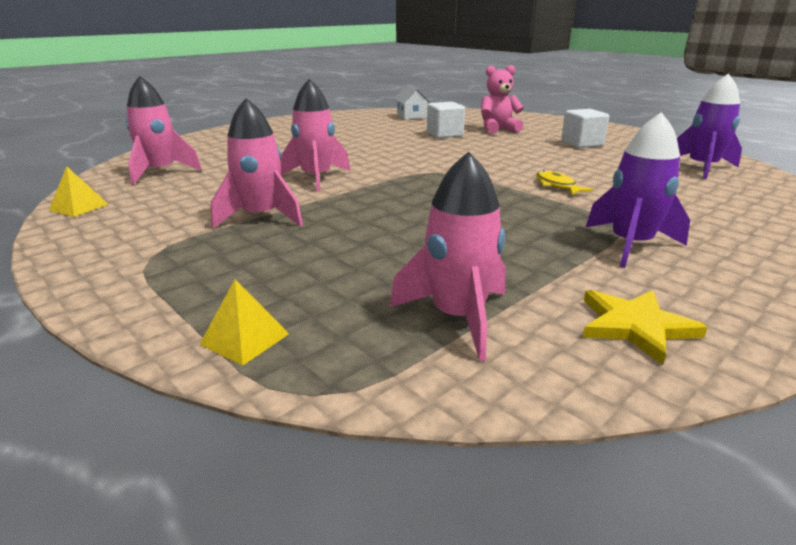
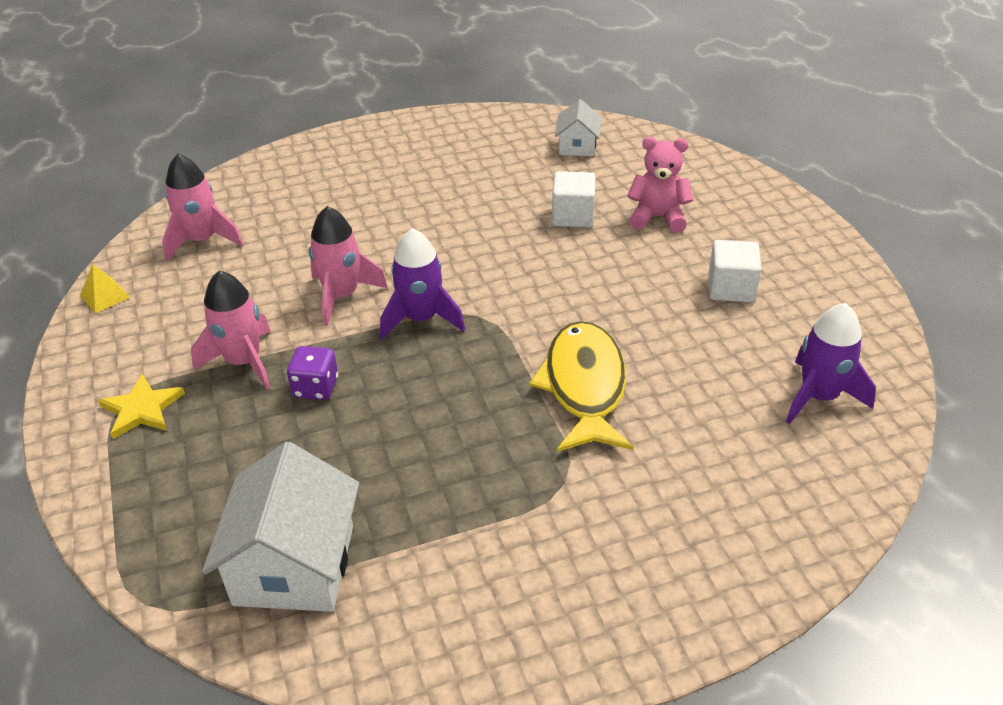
camera: 25 degrees right, 15 degrees up
yellow pyramid [199,279,289,366] -> none
pink rocket [390,151,506,361] -> white house [202,442,359,612]
yellow fish [536,170,593,195] -> yellow fish [529,321,633,452], size x2.23
yellow star [583,290,708,365] -> yellow star moved to [98,374,185,439]
purple rocket [586,112,690,268] -> purple rocket moved to [380,228,465,339]
none -> purple dice [287,346,338,400]

